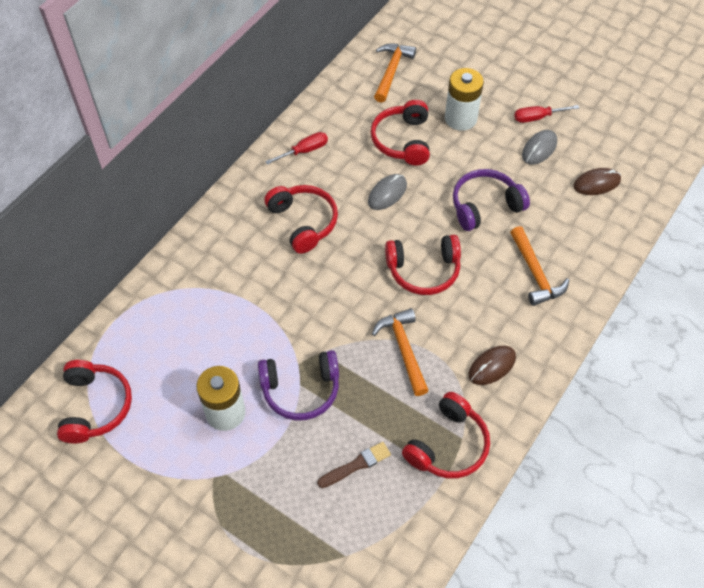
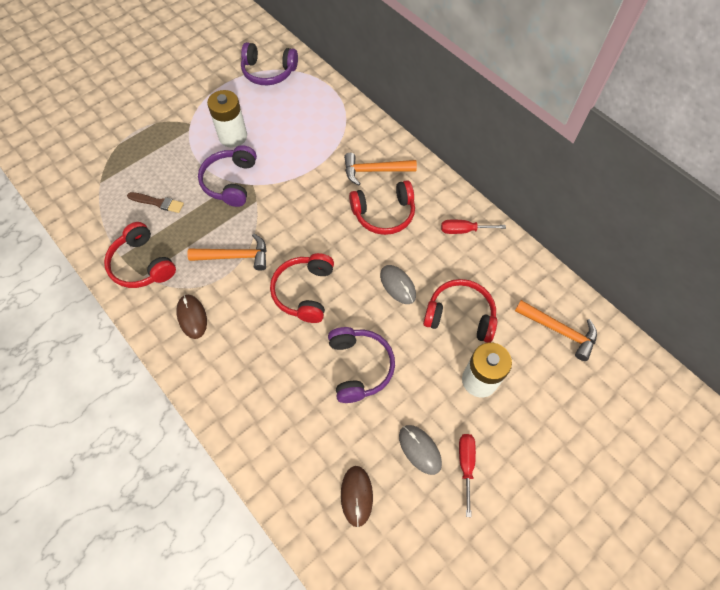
camera: 105 degrees right, 5 degrees up
red headphones [57,360,132,443] -> purple headphones [241,42,298,85]
red screwdriver [265,132,328,165] -> red screwdriver turned 105 degrees clockwise [441,220,506,234]
brown brush [317,442,391,488] -> brown brush turned 60 degrees counterclockwise [127,192,184,213]
orange hammer [510,226,569,306] -> orange hammer moved to [344,153,417,185]

